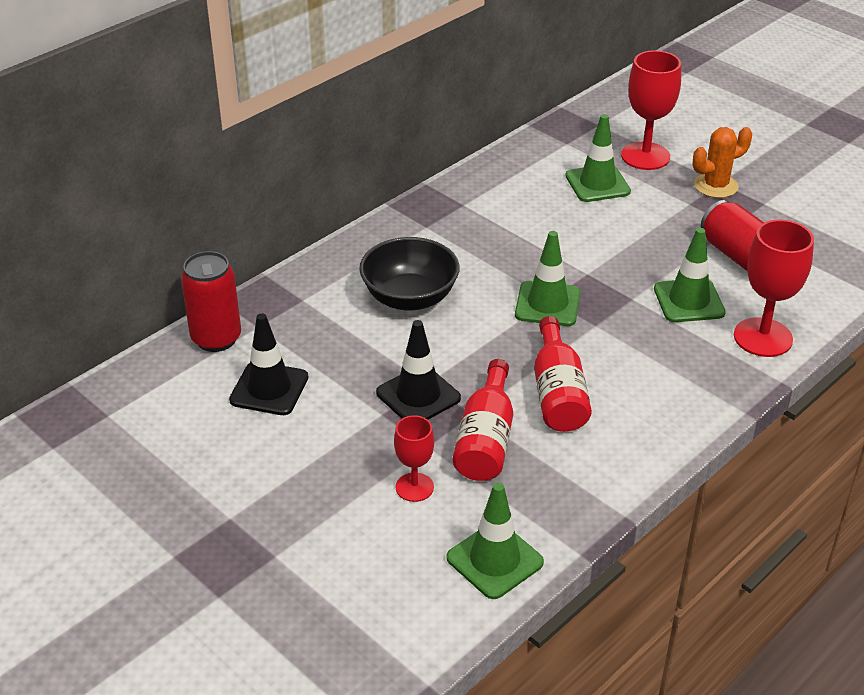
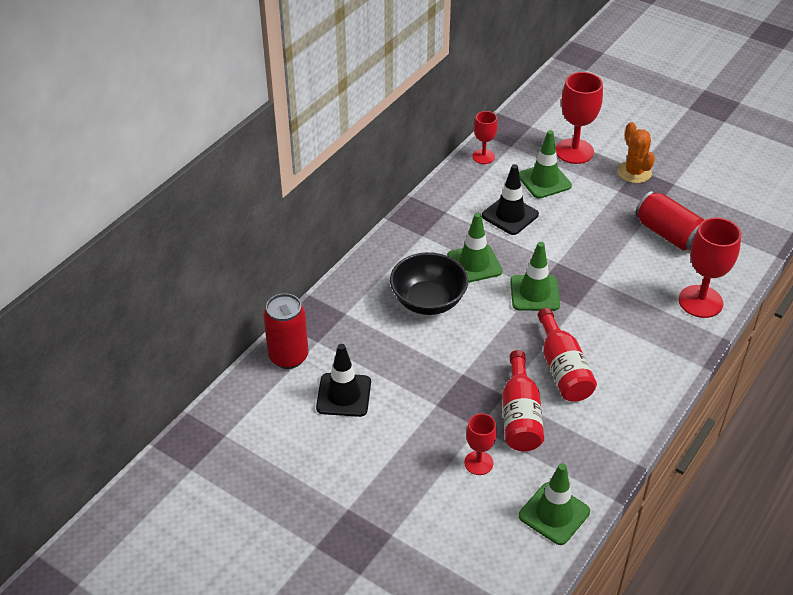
camera: 10 degrees left, 5 degrees up
black traffic cone [376,320,461,420] -> black traffic cone moved to [482,164,539,235]
green traffic cone [654,228,726,322] -> green traffic cone moved to [447,213,502,283]
orange cactus [693,127,752,198] -> orange cactus turned 75 degrees counterclockwise [617,122,655,183]
none -> red goblet [472,111,498,164]

